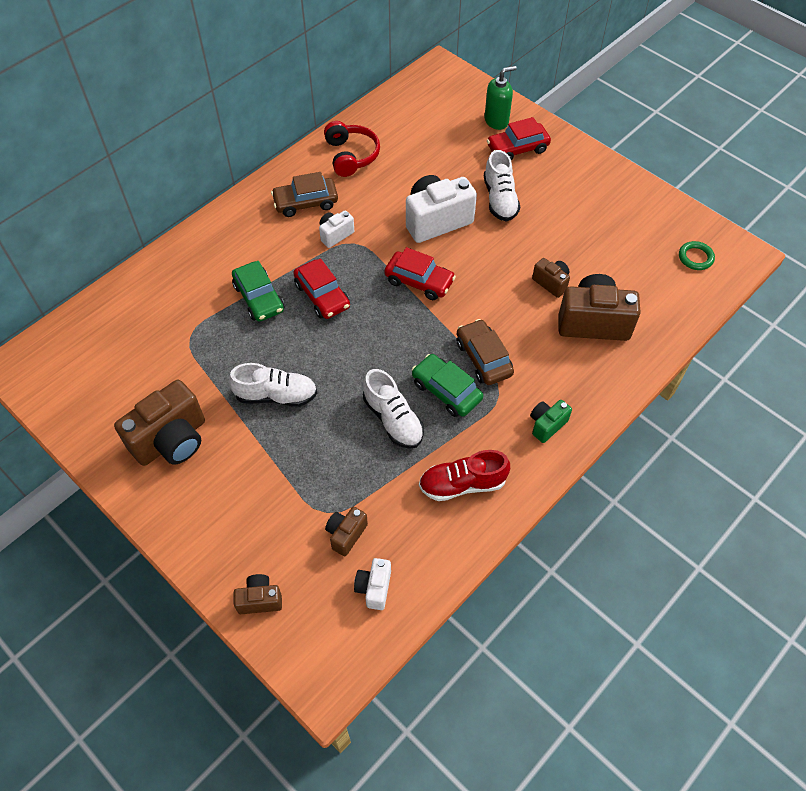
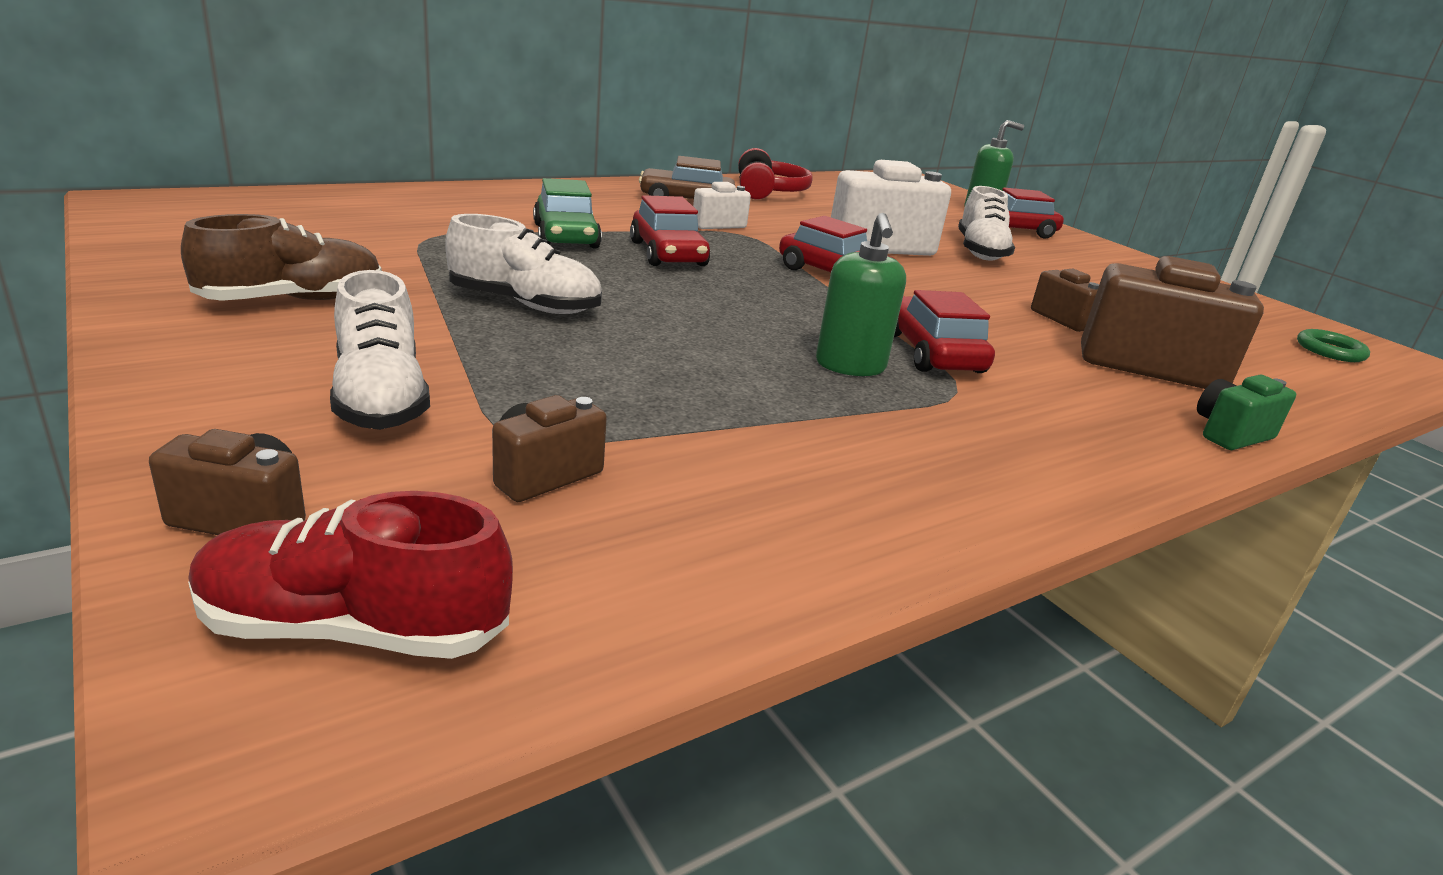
camera: 10 degrees right, 30 degrees down
brown camera [114,380,205,466] -> brown shoe [181,214,382,301]
white camera [354,558,391,610] -> none
white shoe [363,369,424,449] -> white shoe moved to [330,270,430,430]
green car [412,354,483,417] -> green soap dispenser [816,213,906,376]
red shoe [419,450,510,501] -> red shoe moved to [188,491,513,659]
brown car [457,319,514,385] -> red car [894,290,995,373]
green camera [530,400,572,443] -> green camera moved to [1197,375,1296,450]

